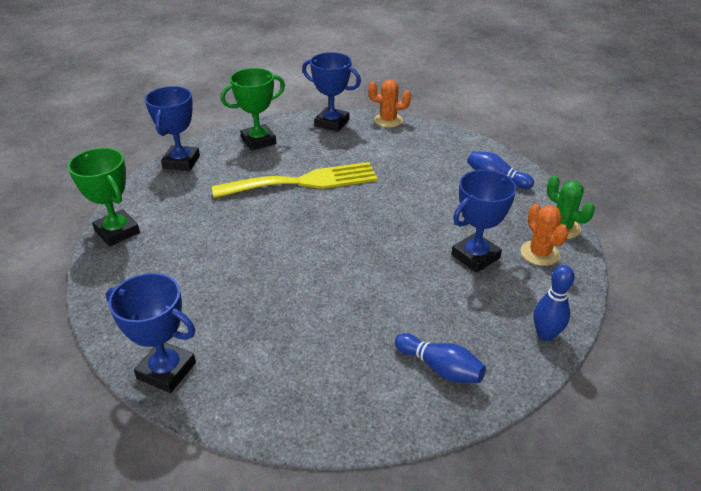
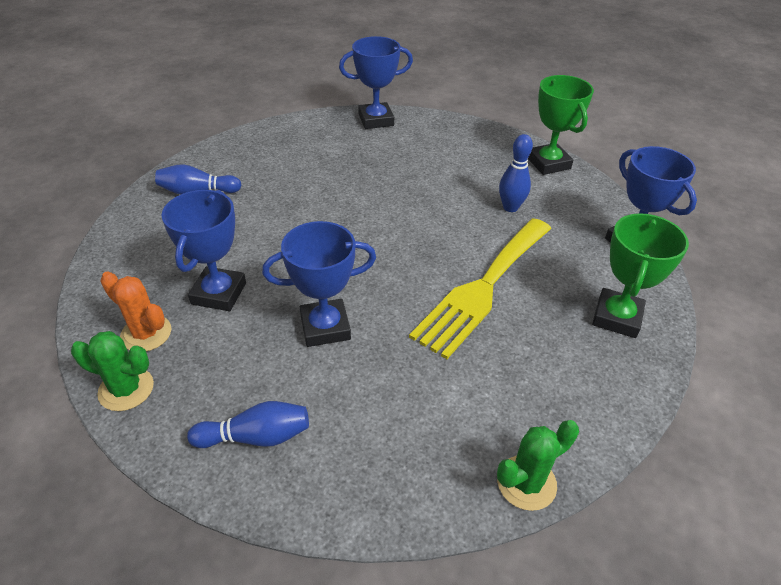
camera: 140 degrees right, 5 degrees up
green trophy [68,148,140,247] -> green trophy turned 60 degrees clockwise [528,75,594,175]
blue trophy [302,52,361,132] -> blue trophy moved to [262,221,376,347]
orange cactus [368,79,411,127] -> green cactus [497,420,579,511]
blue bowling pin [533,265,575,341] -> blue bowling pin moved to [499,134,533,212]

